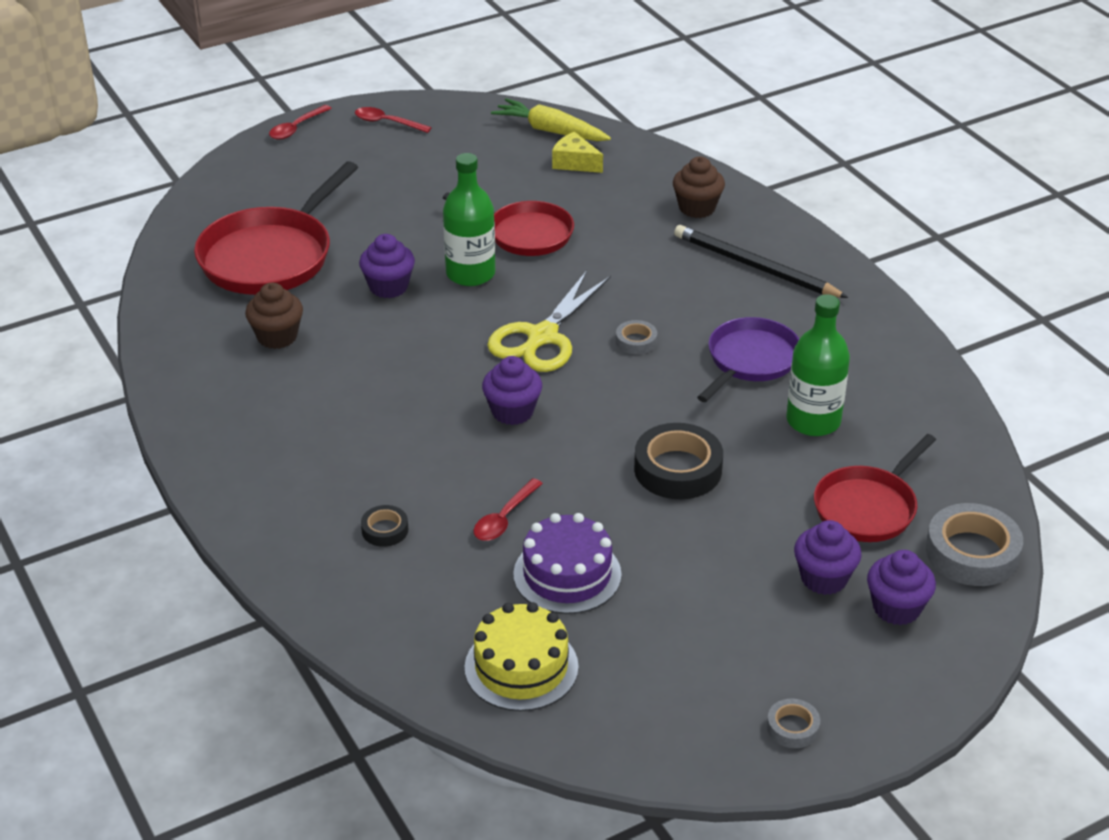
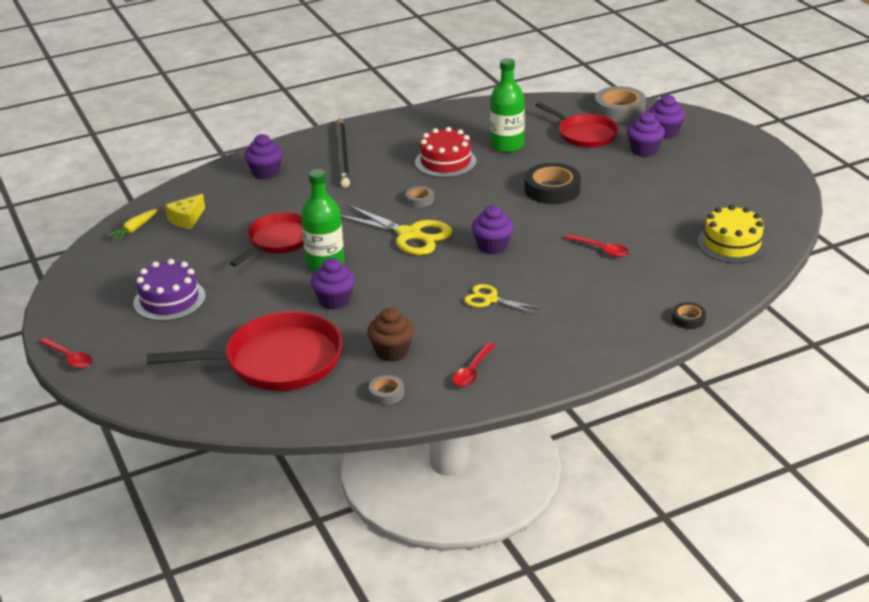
camera: 85 degrees left, 5 degrees down
red pan [194,161,358,295] -> red pan turned 45 degrees counterclockwise [147,312,342,391]
red spoon [355,107,432,133] -> red spoon moved to [453,342,495,387]
black tape [361,505,408,547] -> black tape moved to [672,302,706,329]
yellow carrot [491,98,611,141] -> yellow carrot [108,209,158,241], size x0.60
purple cake [513,513,622,614] -> purple cake moved to [133,259,206,321]
brown cupcake [673,156,725,218] -> purple cupcake [245,134,283,180]
black pencil [674,225,849,298] -> black pencil turned 45 degrees counterclockwise [336,119,350,187]
purple pan [697,317,799,402] -> red cake [415,127,477,178]
grey tape [767,699,820,748] -> grey tape moved to [369,375,404,405]
none -> yellow scissors [464,284,543,315]

